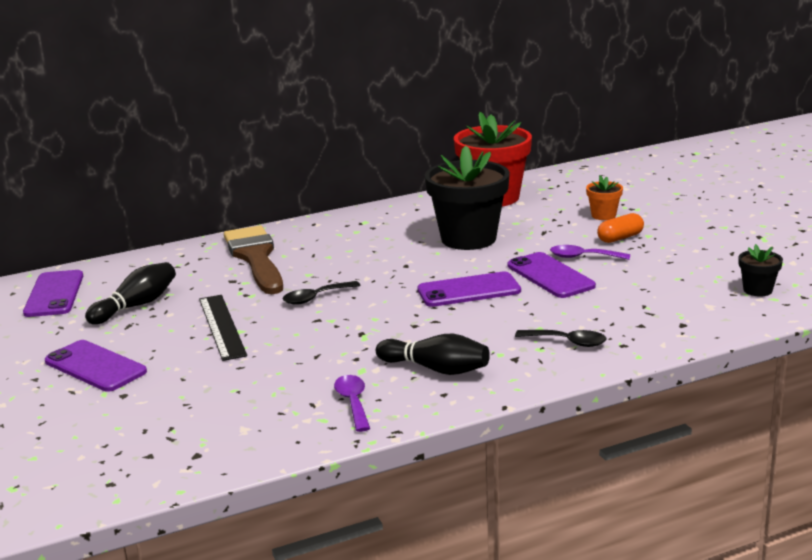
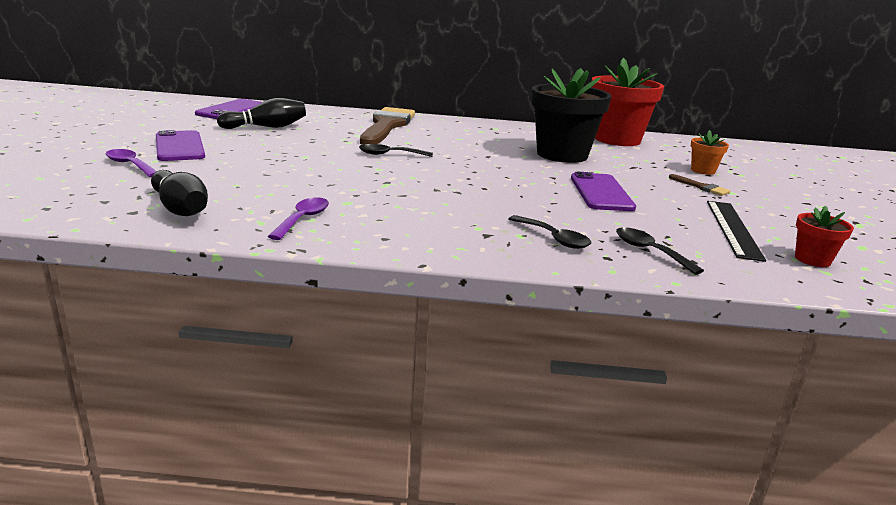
camera: 25 degrees right, 0 degrees up
black ruler [199,295,247,361] -> black ruler moved to [707,201,766,262]
black bowling pin [376,334,490,375] -> black bowling pin moved to [151,170,208,216]
purple phone [417,271,521,307] -> none
purple spoon [550,245,630,260] -> purple spoon moved to [105,149,157,177]
orange capsule [597,213,644,243] -> brown brush [669,174,730,196]
black flower pot [739,244,783,297] -> red flower pot [795,206,854,267]
none -> black spoon [616,227,704,275]

